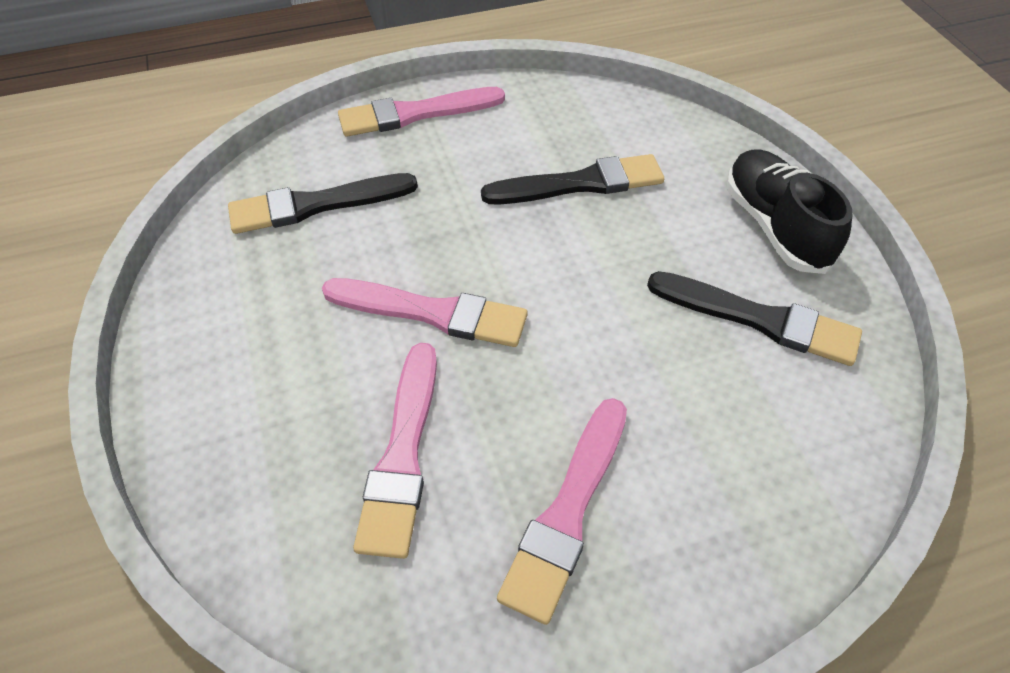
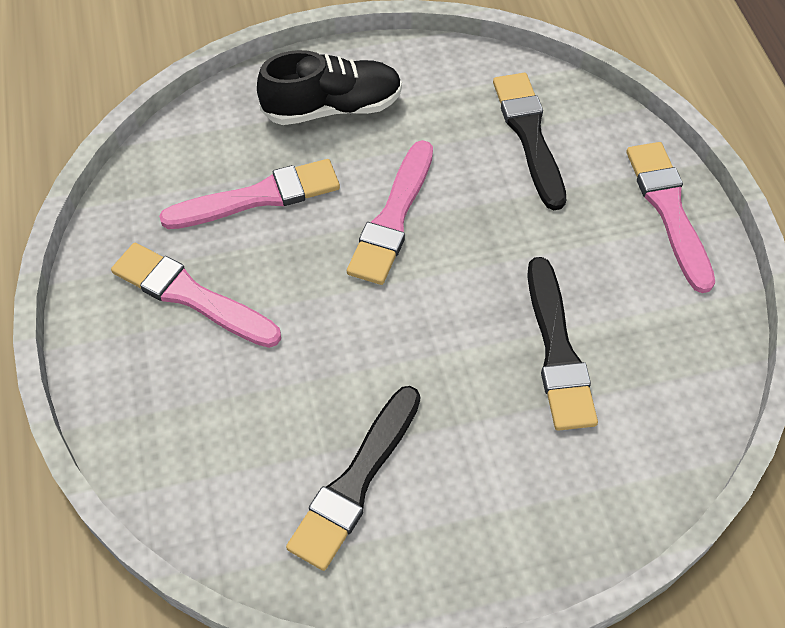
camera: 95 degrees right, 5 degrees up
pink brush [353,343,437,559] -> pink brush turned 150 degrees clockwise [159,159,340,229]
black shoe [726,149,852,274] -> black shoe moved to [257,50,402,125]

